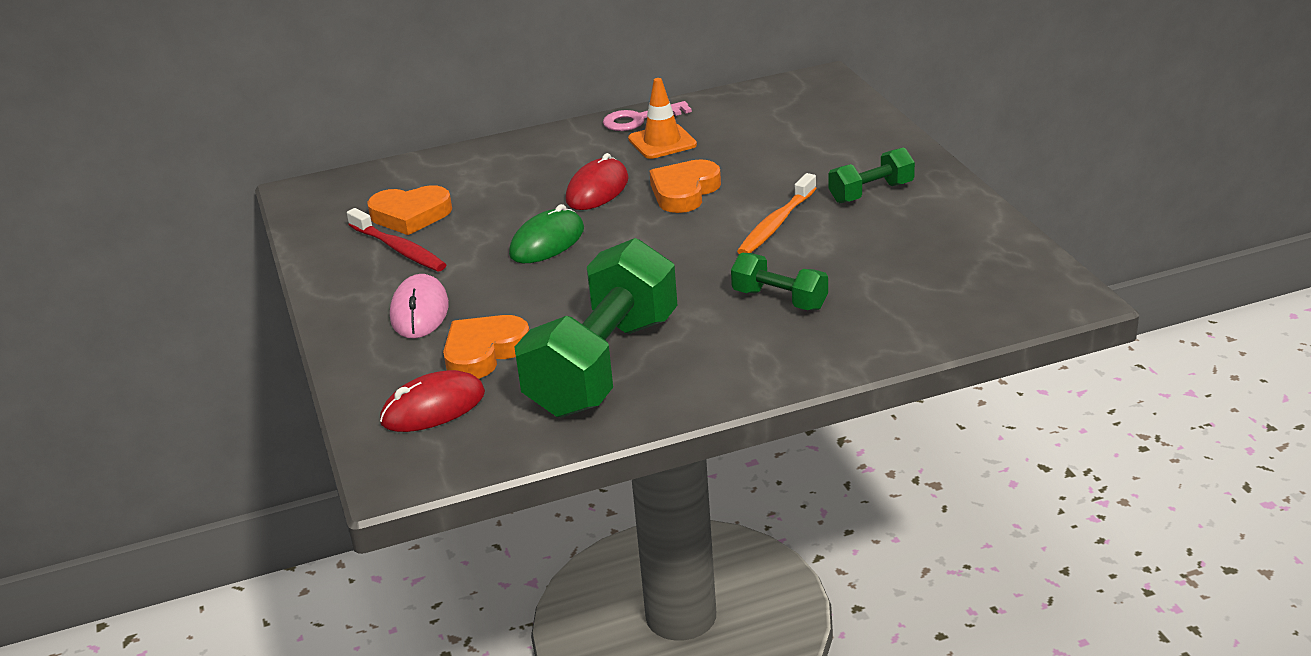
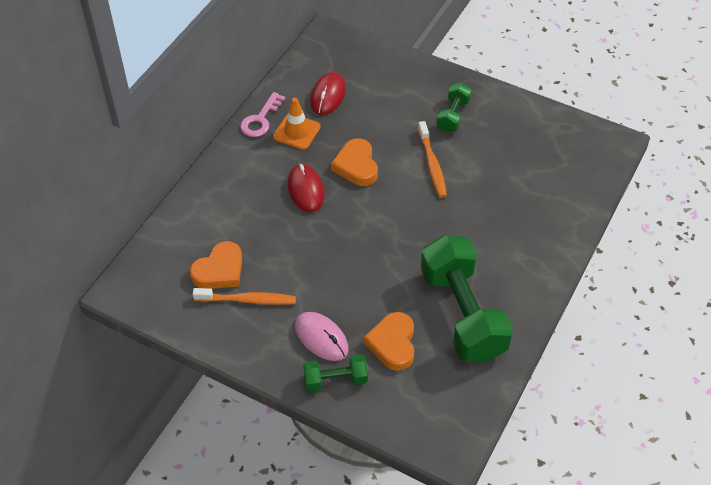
camera: 45 degrees left, 20 degrees up
red toothbrush [347,208,446,271] -> orange toothbrush [193,288,296,305]
red mouse [380,370,485,432] -> red mouse moved to [310,72,346,115]
green mouse [509,204,584,263] -> none
green dumbbell [731,253,828,310] -> green dumbbell moved to [303,354,368,392]

